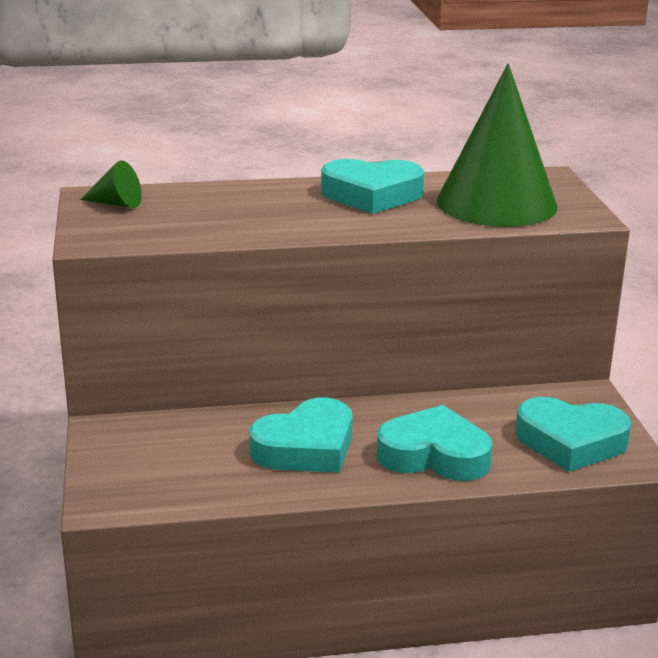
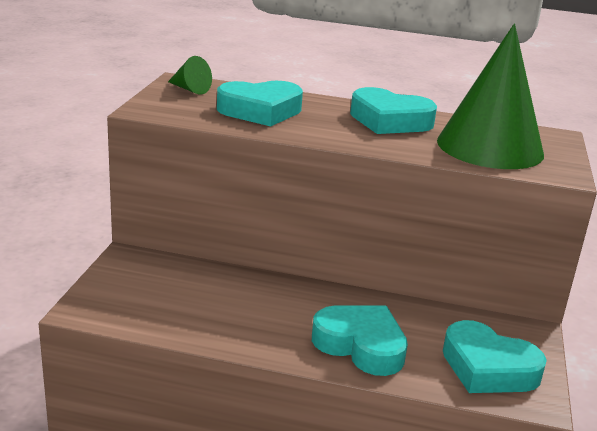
camera: 20 degrees right, 0 degrees up
turquoise heart [249,398,352,473] -> turquoise heart moved to [217,81,303,126]

